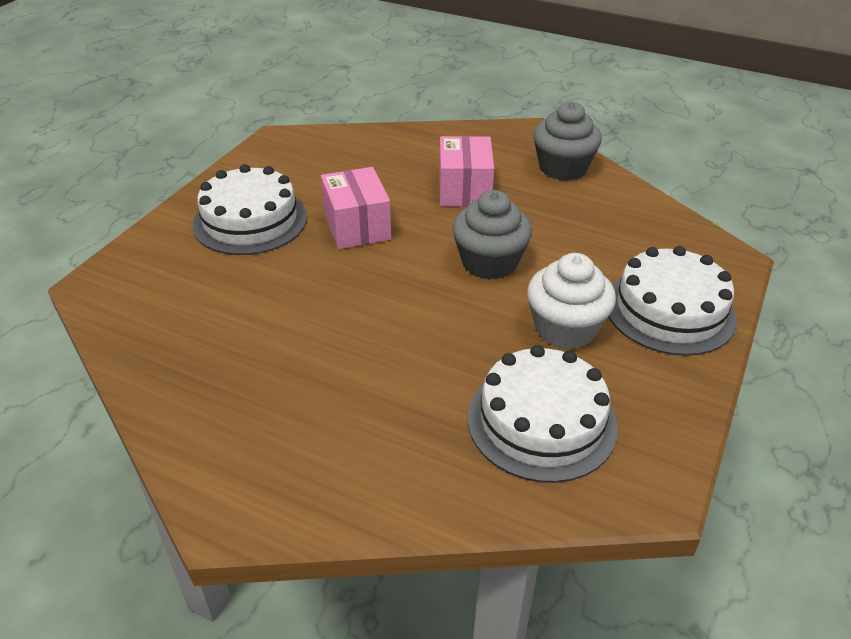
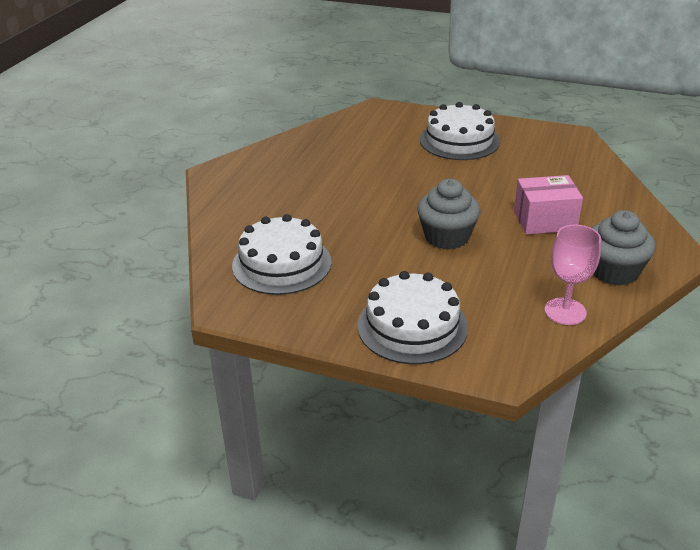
camera: 85 degrees right, 5 degrees down
pink box [321,167,391,249] -> none
white cupcake [527,253,616,350] -> none
none -> pink goblet [544,225,601,325]

